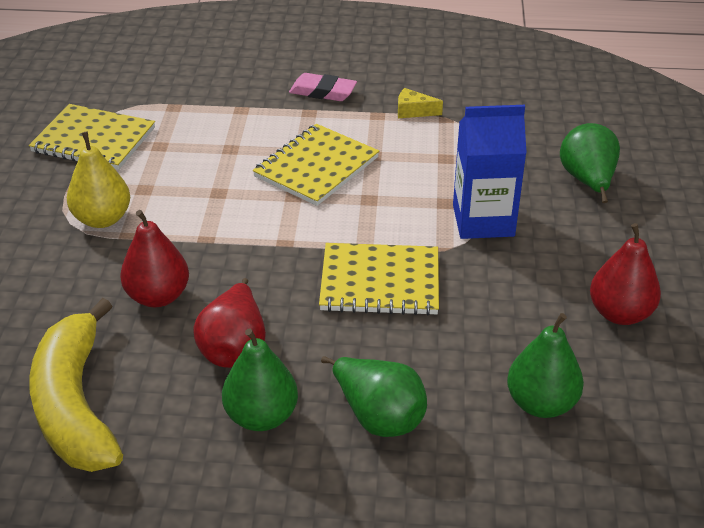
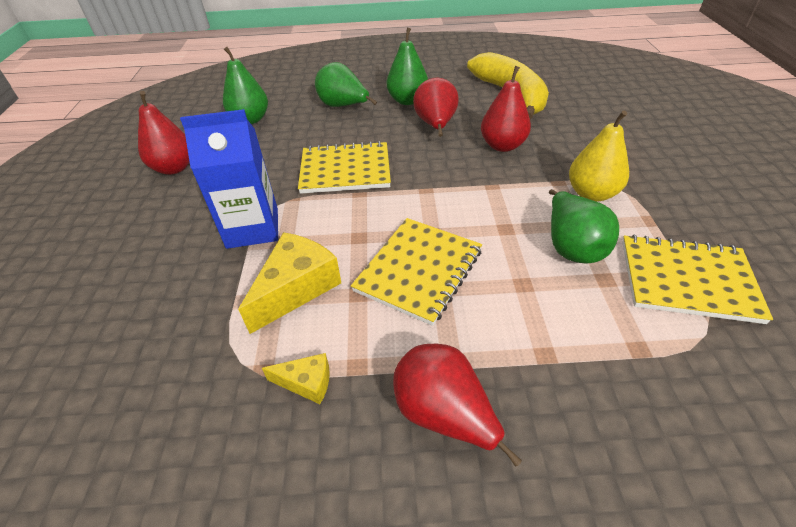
camera: 175 degrees right, 5 degrees up
pink eraser [289,73,357,101] -> red pear [393,344,522,467]
green pear [560,123,620,203] -> green pear moved to [549,189,619,263]
none -> yellow cheese [238,232,341,334]

